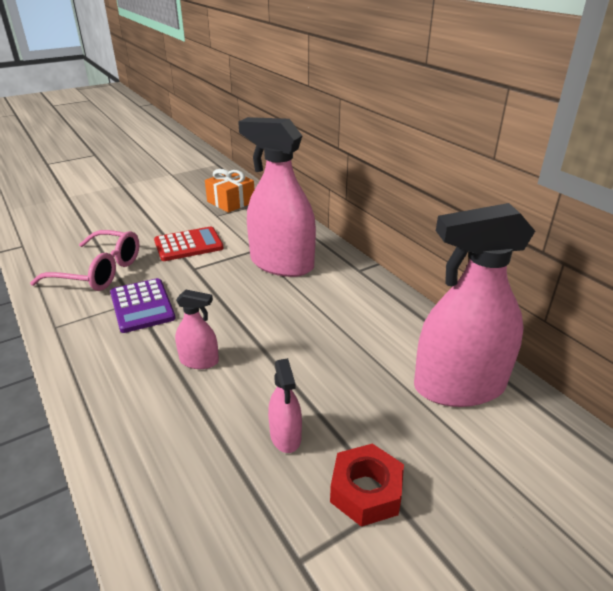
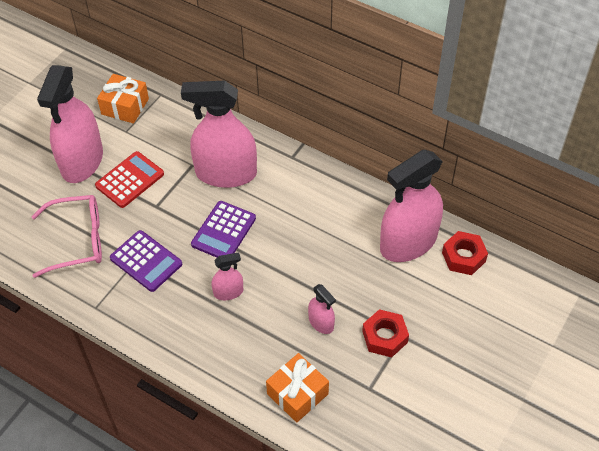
camera: 25 degrees left, 20 degrees up
none -> pink spray bottle [37,65,103,183]
none -> purple calculator [191,201,256,258]
none -> orange gift [266,353,329,423]
none -> red nut [442,231,488,275]

